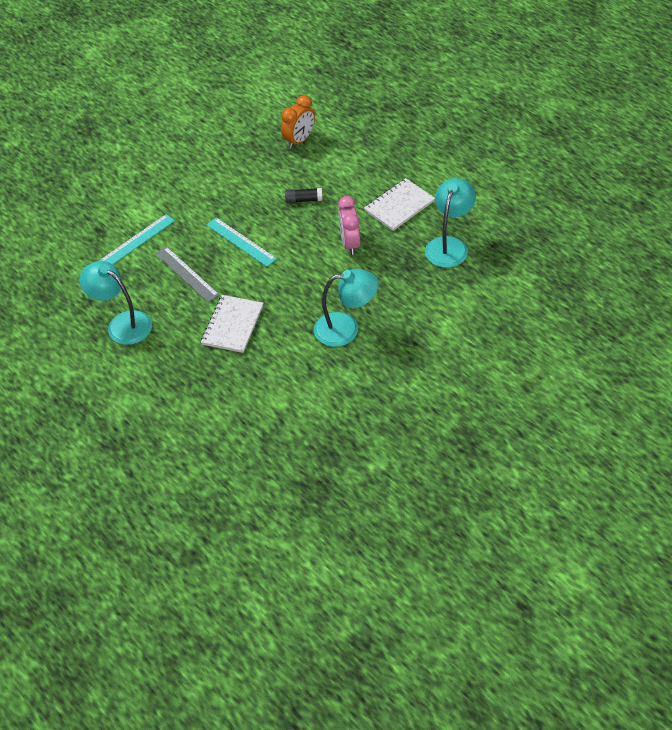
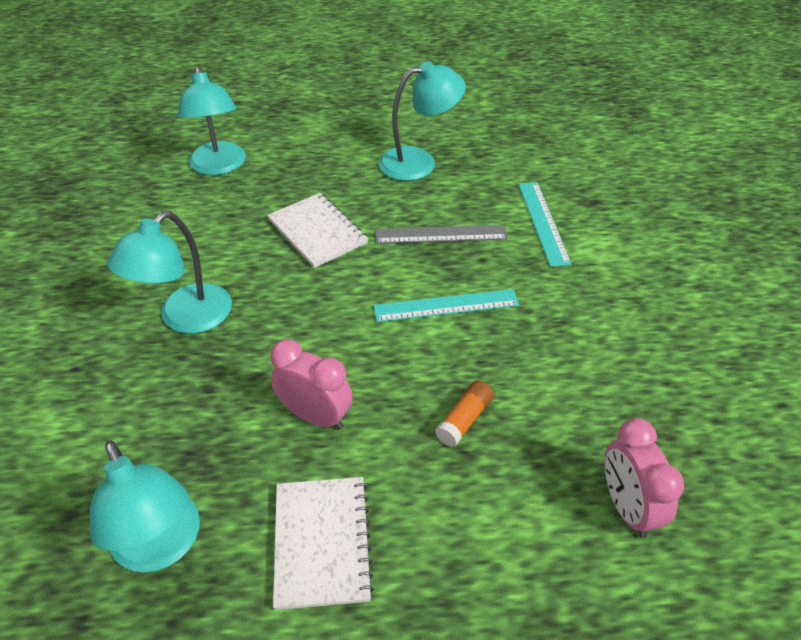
camera: 125 degrees right, 5 degrees down
orange clock [281,95,315,149] -> pink clock [605,418,684,538]
black glue stick [285,188,323,203] -> orange glue stick [435,381,494,447]
none -> turquoise lamp [178,66,246,175]

